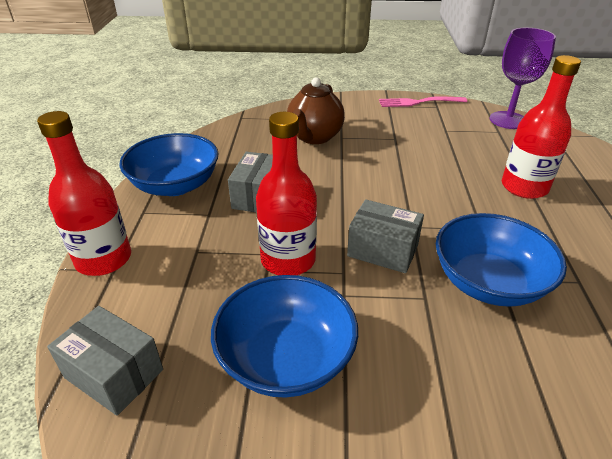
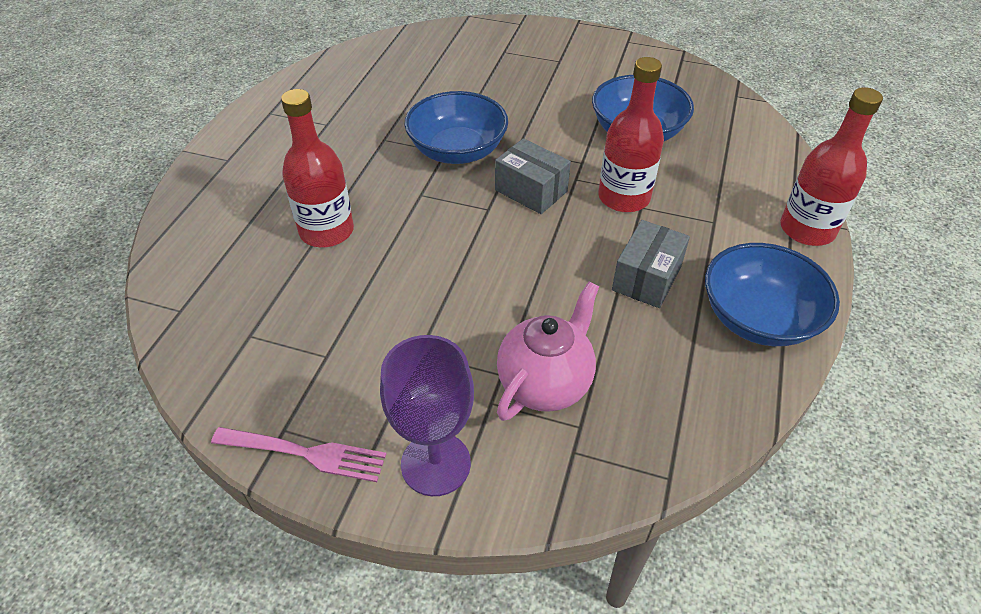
camera: 165 degrees left, 10 degrees up
grey box [47,306,163,416] -> none
brown teapot [287,77,345,144] -> pink teapot [497,282,599,421]
purple goblet [490,28,556,129] -> purple goblet moved to [380,335,474,496]

